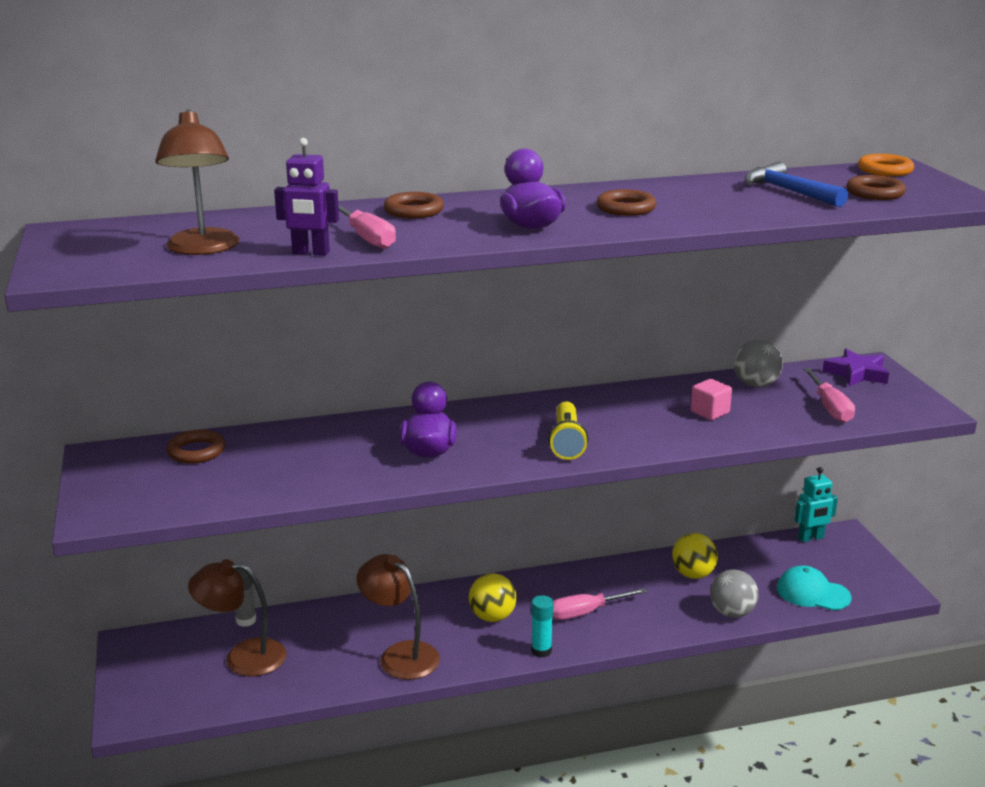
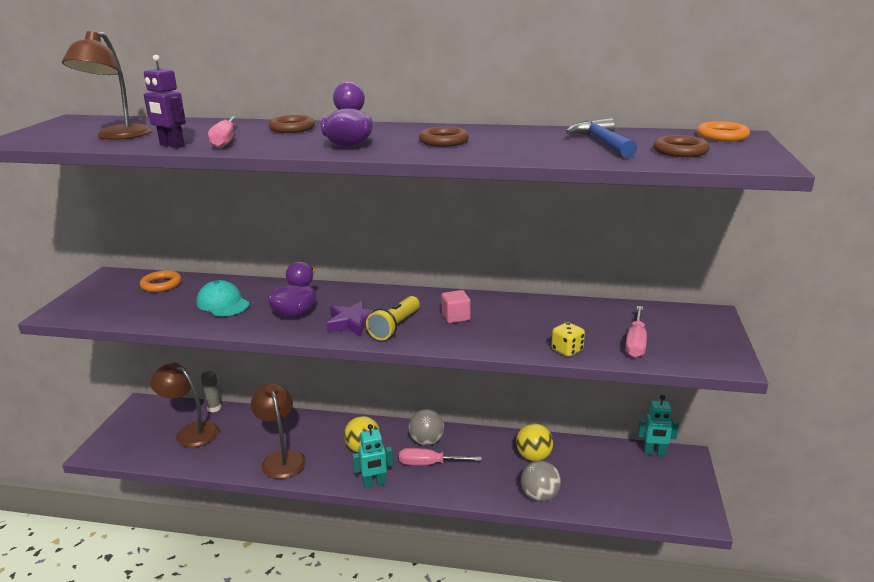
camera: 25 degrees right, 0 degrees up
brown ring [166,430,225,464] -> orange ring [140,270,182,292]
turquoise glue stick [531,595,554,658] -> turquoise robot [353,424,393,488]
pink cube [690,379,732,420] -> pink cube moved to [441,290,471,323]
grey ball [734,340,783,388] -> grey ball moved to [408,409,444,445]
turquoise cap [777,566,851,610] -> turquoise cap moved to [197,280,250,316]
purple star [822,349,889,387] -> purple star moved to [327,300,374,337]
none -> yellow dice [551,322,585,357]

